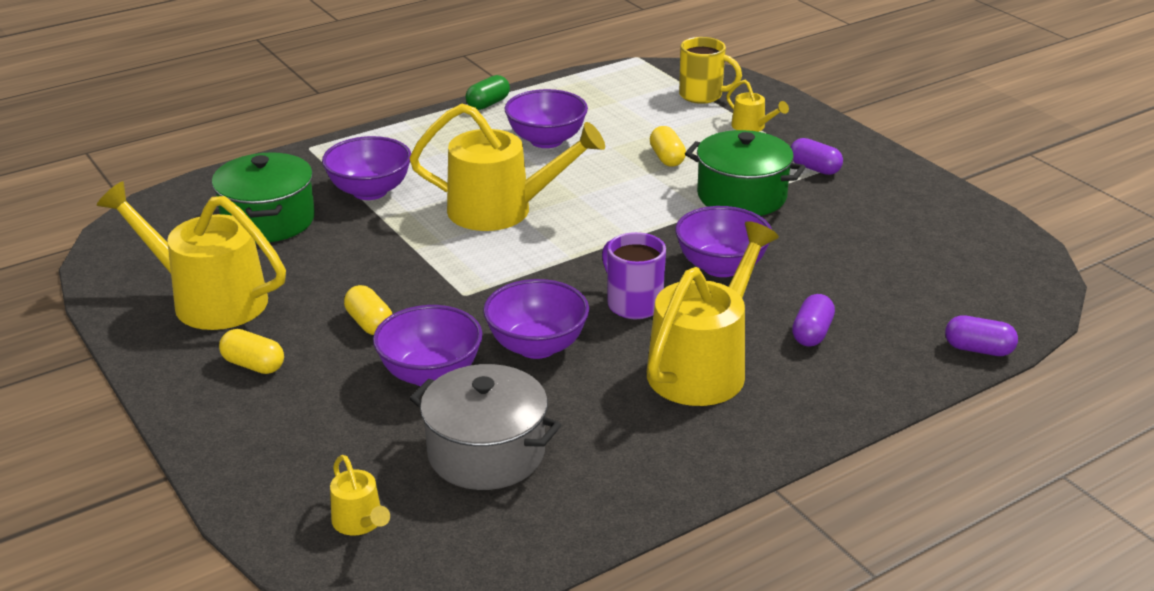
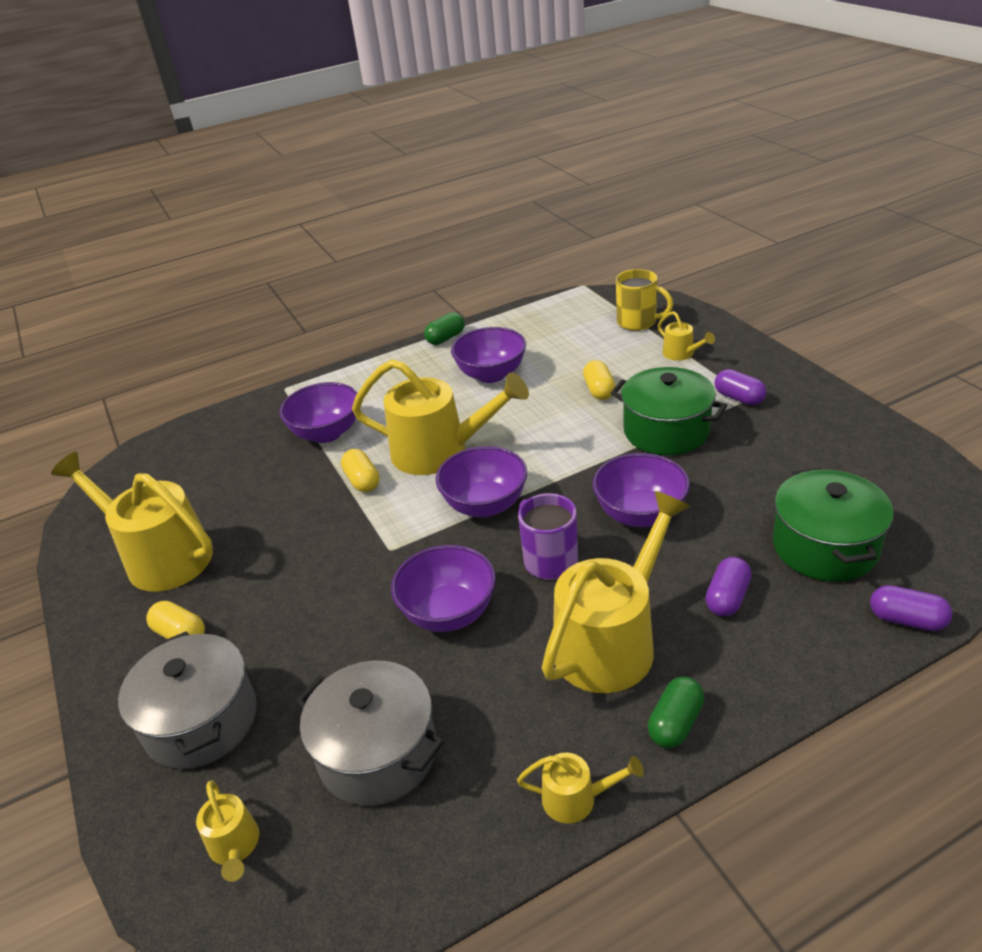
camera: 10 degrees right, 5 degrees up
green pot [212,152,315,243] -> green pot moved to [773,468,894,582]
yellow capsule [344,285,392,335] -> yellow capsule moved to [341,449,379,492]
purple bowl [373,305,483,386] -> purple bowl moved to [436,446,527,517]
none -> grey pot [118,631,257,769]
none -> yellow watering can [517,752,644,824]
none -> green capsule [648,677,704,748]

